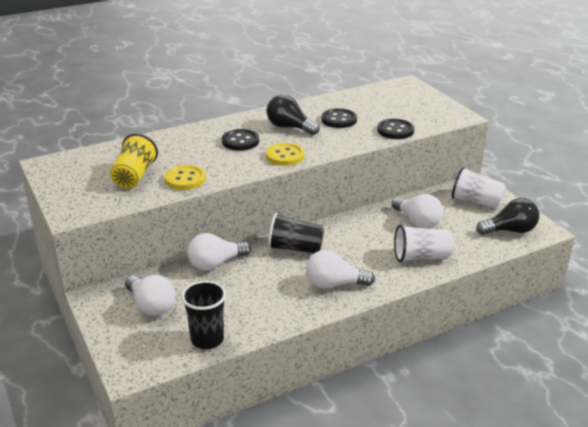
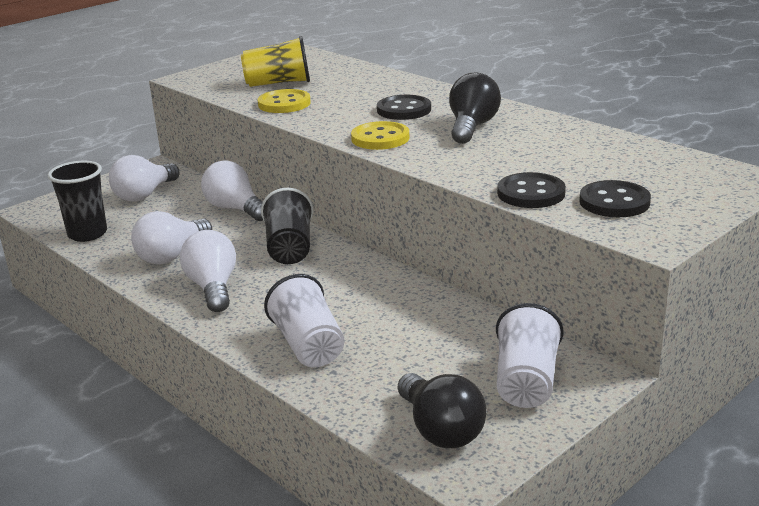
camera: 75 degrees right, 5 degrees down
black button [322,108,357,128] -> black button moved to [579,180,651,217]
white light bulb [391,194,443,229] -> white light bulb moved to [131,211,212,264]

